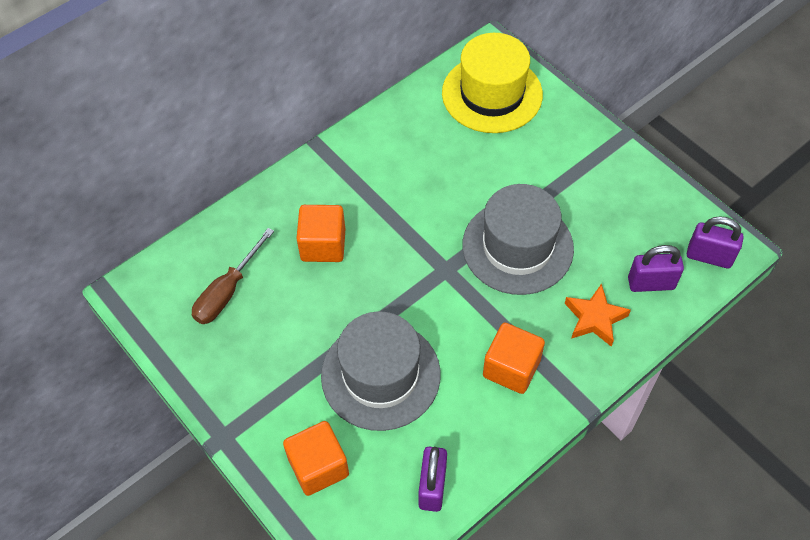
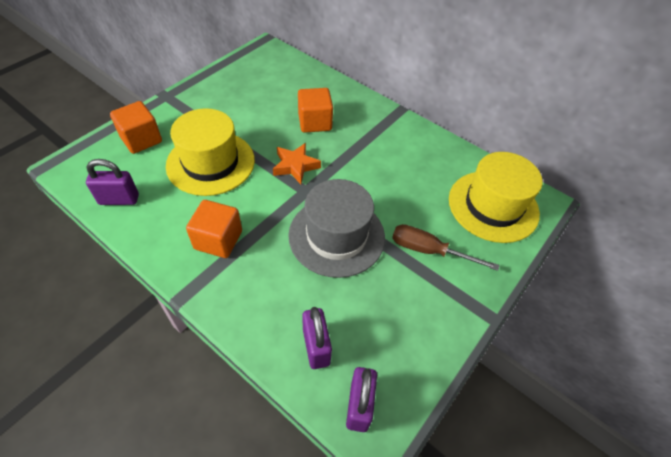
camera: 75 degrees right, 5 degrees down
brown screwdriver [192,228,274,324] -> brown screwdriver moved to [392,224,499,271]
grey hat [321,311,441,431] -> yellow hat [166,108,255,196]
orange star [565,284,631,347] -> orange star moved to [273,143,321,184]

